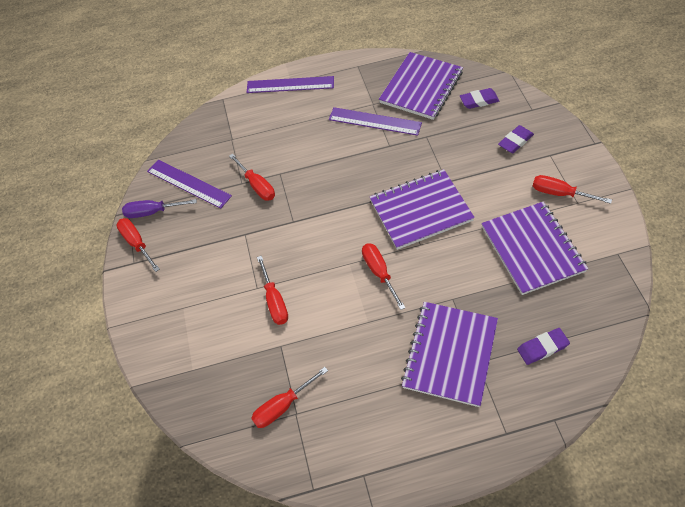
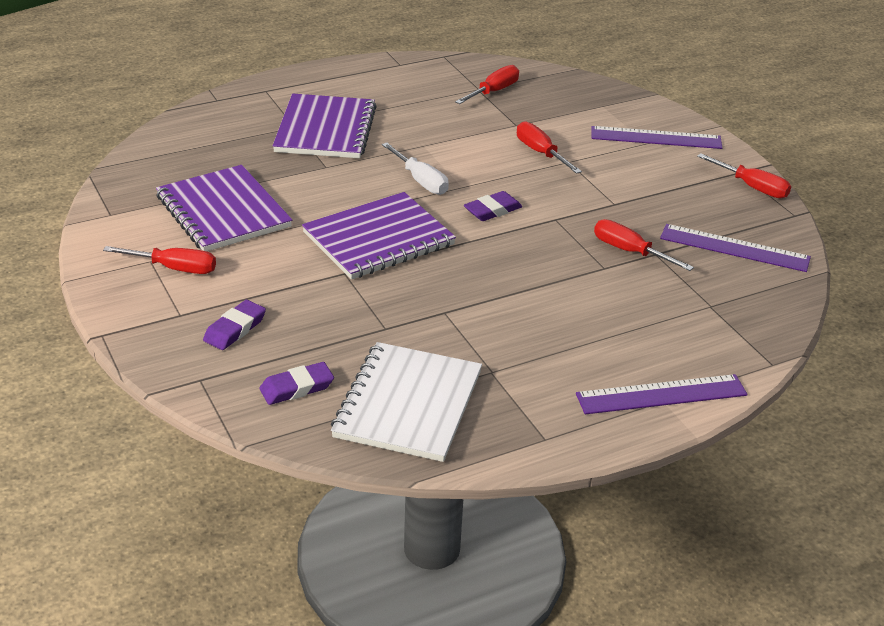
camera: 160 degrees right, 20 degrees down
purple screwdriver [122,199,197,218] -> none
purple ruler [329,107,422,136] -> purple ruler moved to [591,126,722,149]
red screwdriver [362,243,405,310] -> white screwdriver [382,143,449,195]
purple notebook [379,52,463,120] -> white notebook [331,342,482,462]
purple eraser [517,328,570,365] -> purple eraser moved to [464,191,522,221]

